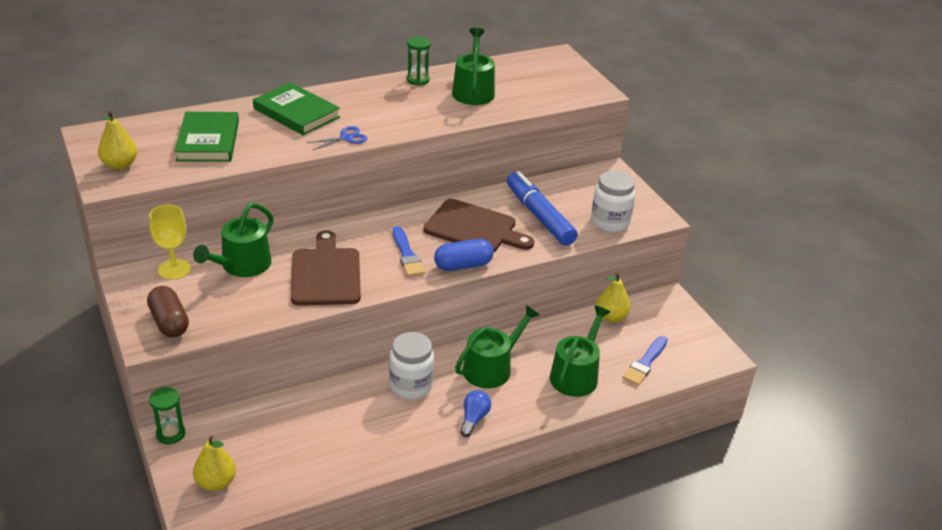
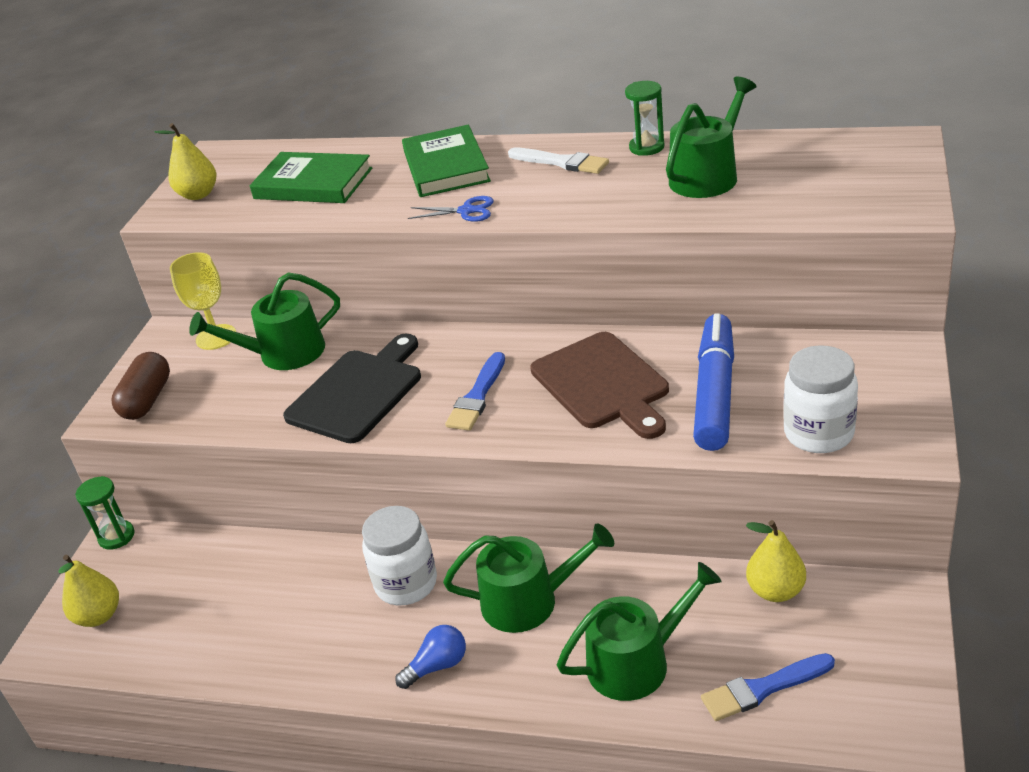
camera: 45 degrees right, 0 degrees up
green book [174,112,239,162] -> green book turned 75 degrees clockwise [250,152,373,203]
brown cutting board [291,230,361,306] -> black cutting board [283,333,421,443]
blue capsule [434,239,494,271] -> none
none -> white brush [508,147,609,174]

